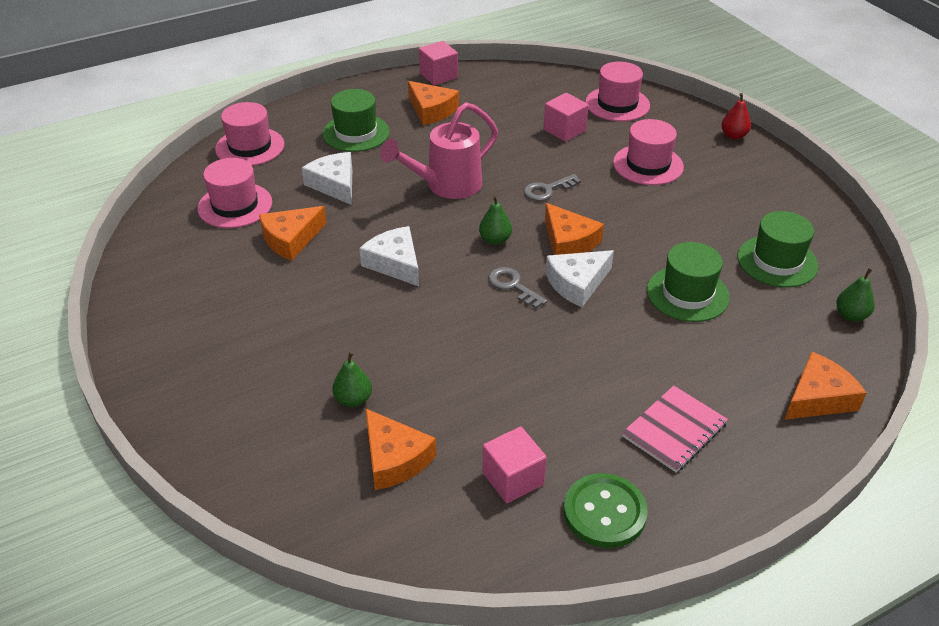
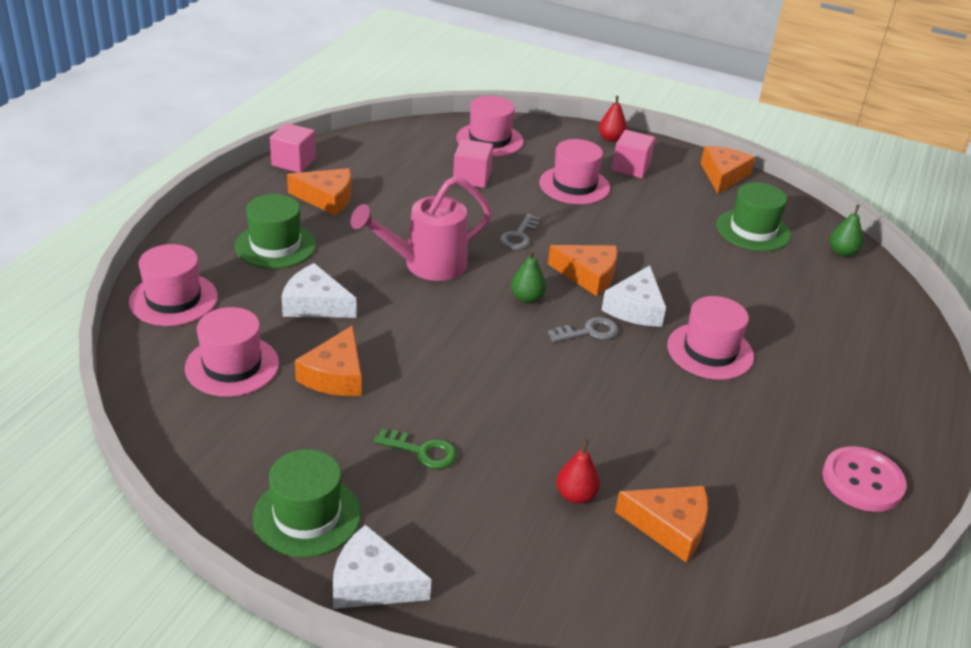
camera: 40 degrees left, 5 degrees down
green pear [332,351,372,407] -> red pear [556,440,600,504]
white cheese [359,226,419,286] -> white cheese moved to [333,525,431,609]
pink watering can [380,102,498,199] -> pink watering can turned 45 degrees clockwise [351,176,492,281]
pink cube [482,427,547,503] -> pink cube moved to [612,130,655,178]
grey key [488,267,547,309] -> grey key turned 150 degrees clockwise [548,317,619,343]
green button [564,473,648,548] -> pink button [822,446,907,512]
pink notebook [622,386,728,473] -> none
green hat [647,242,730,322] -> green hat moved to [253,449,361,557]
orange cheese [785,352,866,420] -> orange cheese moved to [701,146,755,194]
none -> green key [374,429,457,469]
none -> pink hat [667,296,754,380]

